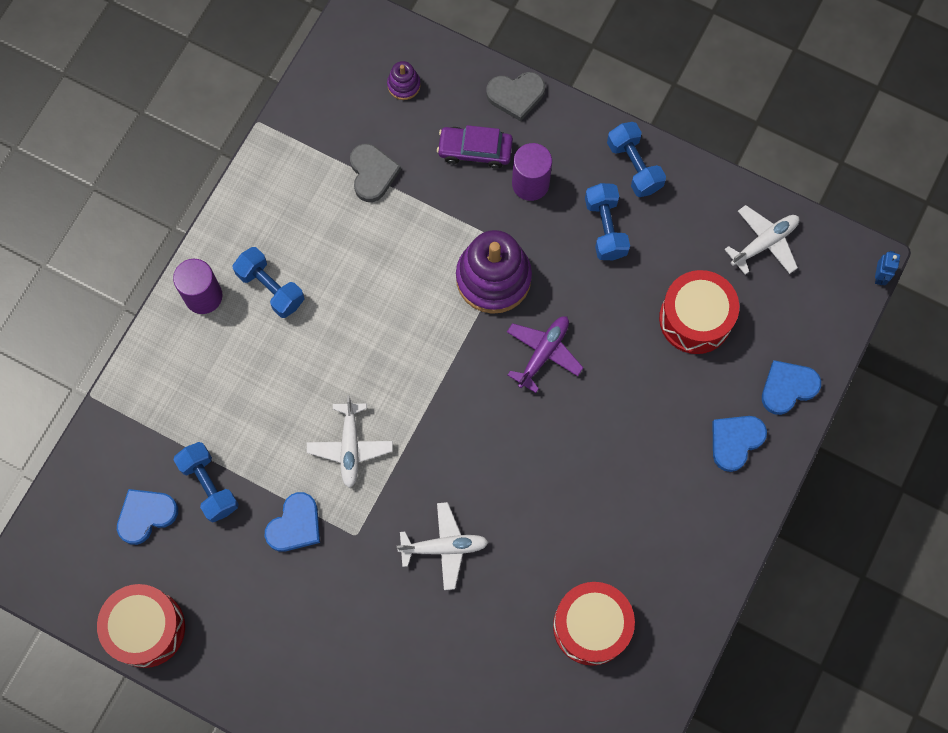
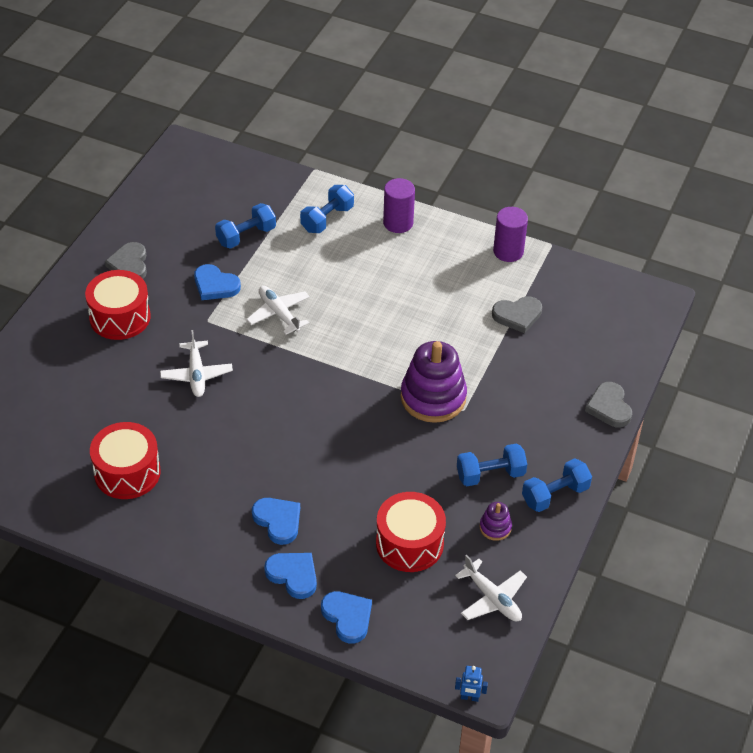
camera: 85 degrees right, 25 degrees down
red drum [97,584,185,668] -> red drum moved to [85,270,151,340]
blue heart [117,489,178,545] -> blue heart moved to [252,498,300,545]
blue dumbbell [232,247,304,318] -> blue dumbbell moved to [300,185,354,233]
white plane [307,396,393,488] -> white plane turned 60 degrees clockwise [246,286,310,335]
purple stacking toy [387,61,421,100] -> purple stacking toy moved to [480,502,512,541]
purple car [437,125,513,169] -> none
purple plane [507,316,583,393] -> none
purple cylinder [512,143,552,201] -> purple cylinder moved to [493,207,528,262]
none -> grey heart [105,242,147,279]

